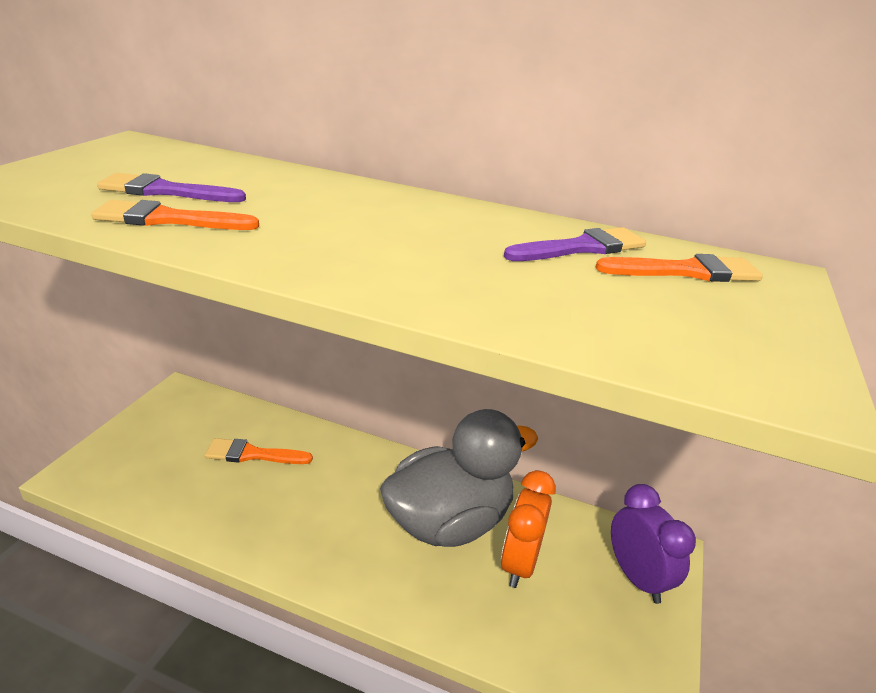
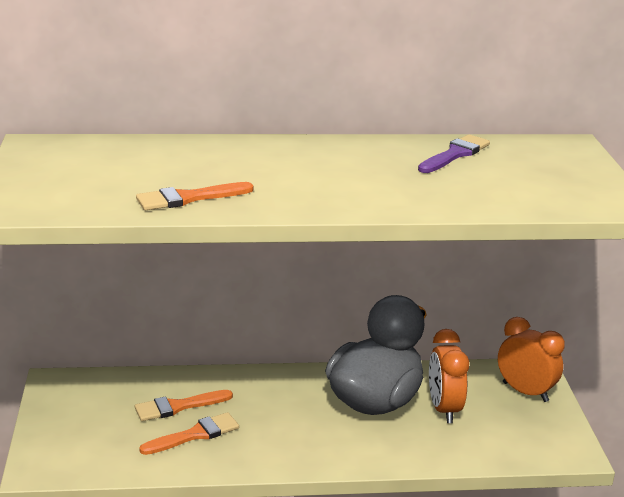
camera: 25 degrees left, 5 degrees down
purple brush [97,173,246,202] -> none
orange brush [595,254,763,282] -> orange brush moved to [139,412,239,455]
purple clock [611,484,696,604] -> orange clock [498,317,565,402]

